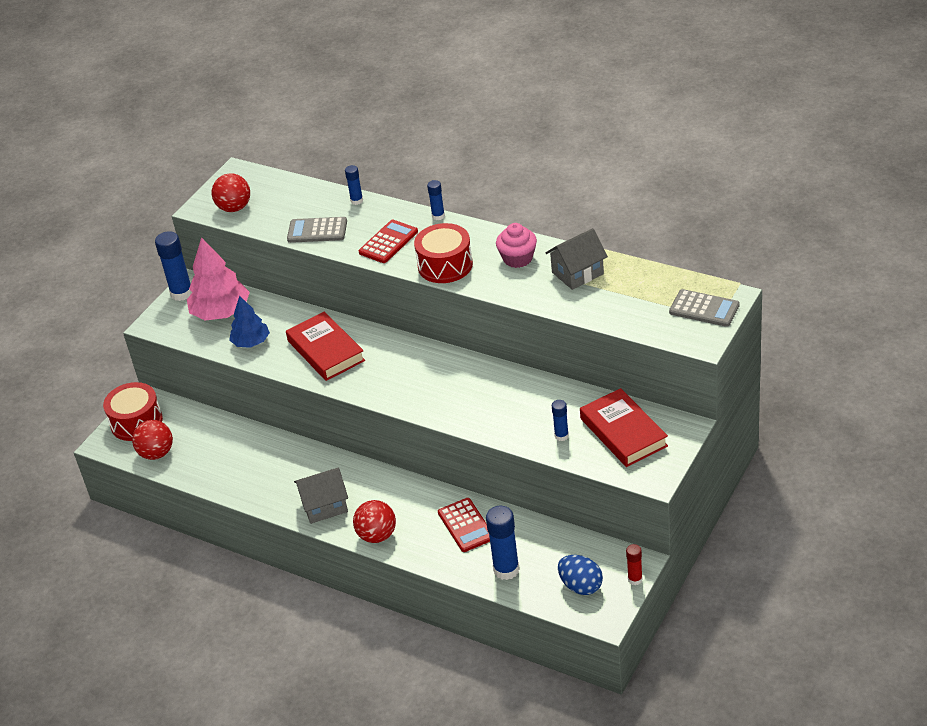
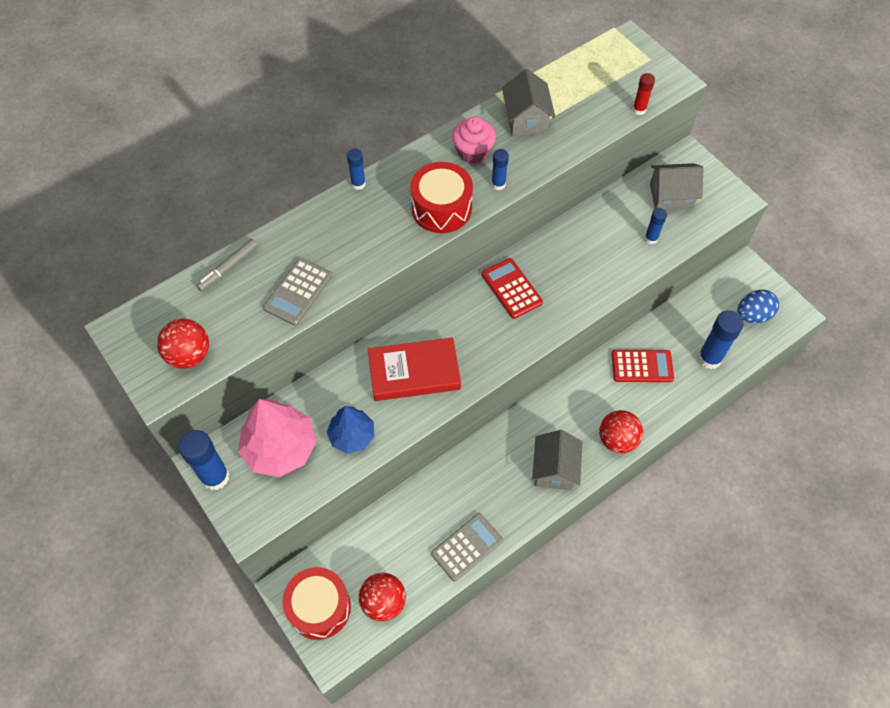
camera: 70 degrees left, 20 degrees up
blue glue stick [345,165,363,205] -> blue glue stick moved to [491,149,509,190]
red calculator [359,220,418,263] -> red calculator moved to [482,258,543,319]
red book [580,388,668,467] -> grey house [650,163,704,210]
red glue stick [626,544,643,585] -> red glue stick moved to [633,73,655,115]
grey calculator [669,289,740,327] -> grey calculator moved to [431,513,503,582]
none -> grey marker [196,239,258,291]

